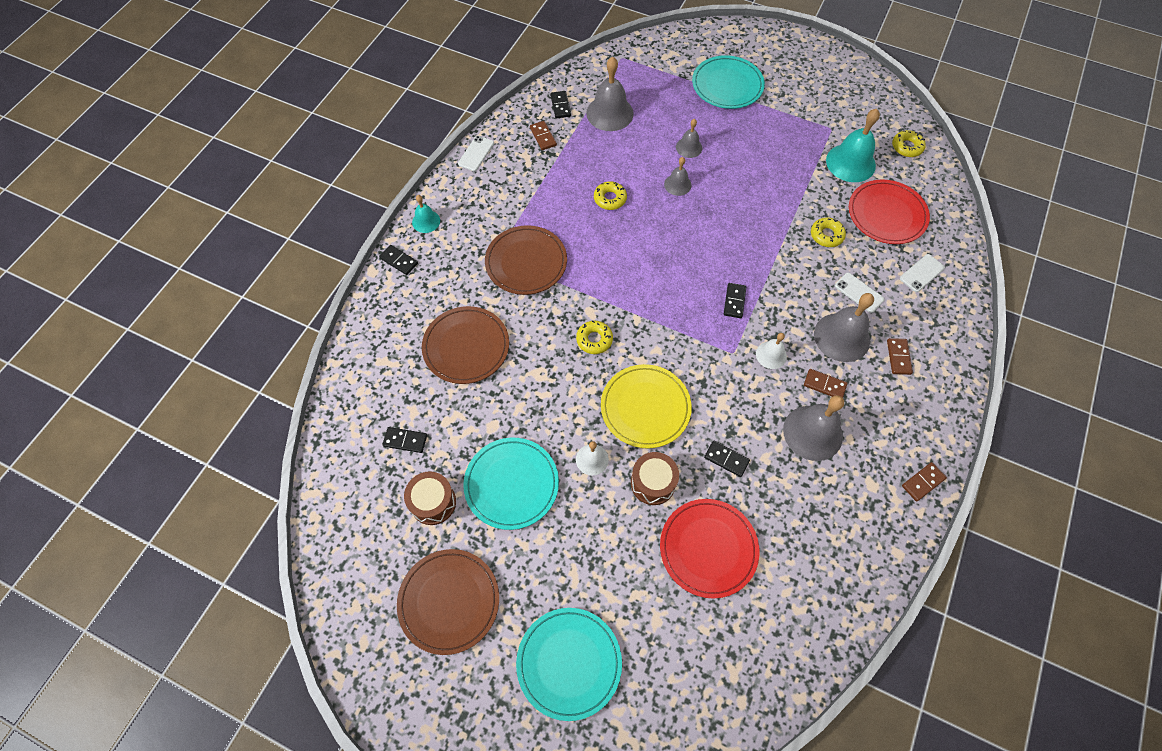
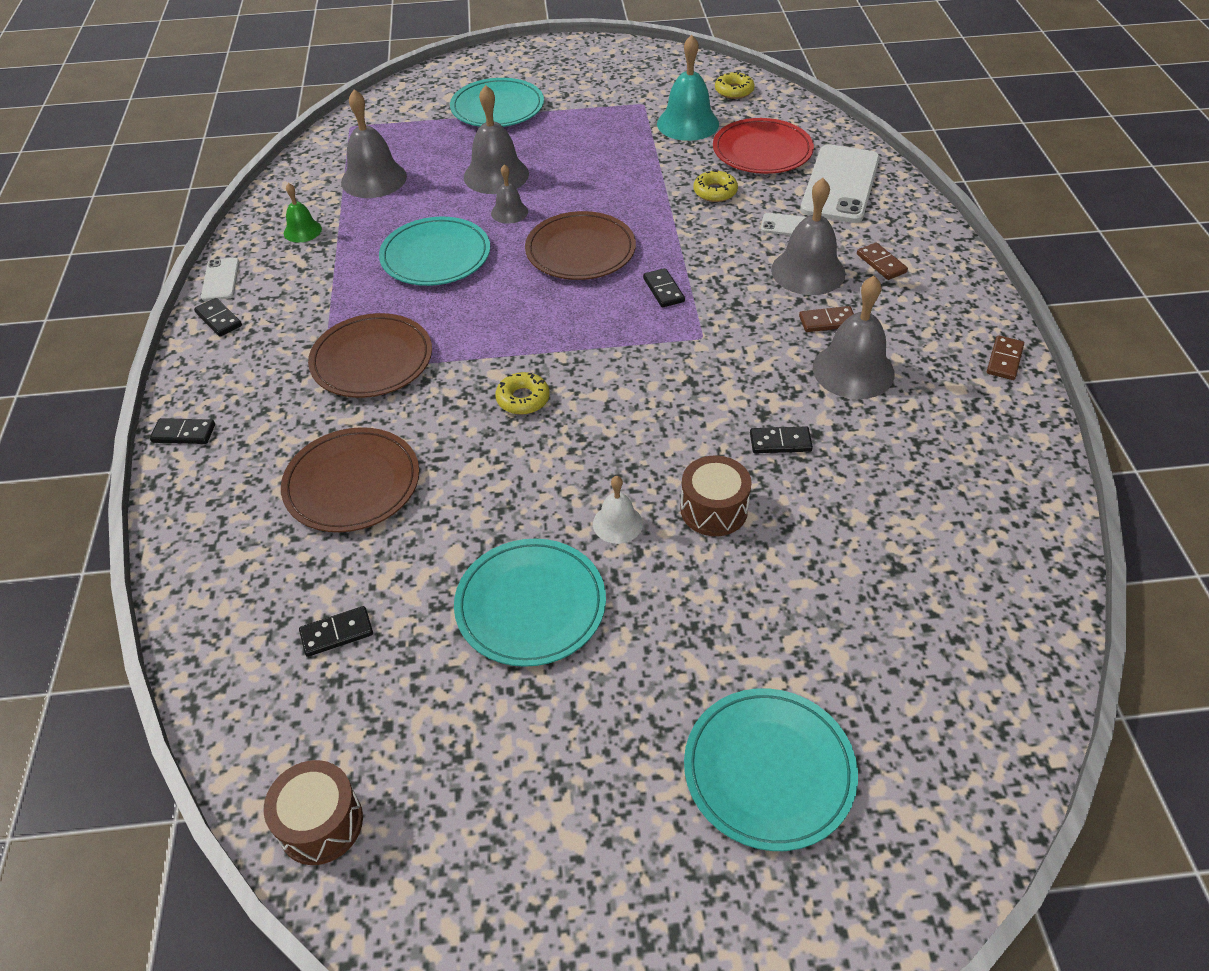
camera: 30 degrees left, 15 degrees down
brown plate [397,549,499,655] -> brown plate moved to [525,211,636,280]
brown drum [404,471,456,525] -> brown drum moved to [264,760,363,865]
turquoise bell [412,195,440,233] -> none
brown domino [530,121,557,150] -> green bell [284,183,322,242]
black domino [550,91,571,118] -> black domino moved to [194,298,242,337]
yellow donut [594,181,627,210] -> turquoise plate [379,217,490,286]
yellow plate [601,364,692,448] -> none
red plate [660,499,760,599] -> none
grey bell [676,119,702,158] -> grey bell [464,85,529,194], size x1.83
white bell [756,333,787,369] -> none
white phone [900,254,945,292] -> white phone [800,144,880,223], size x2.11

